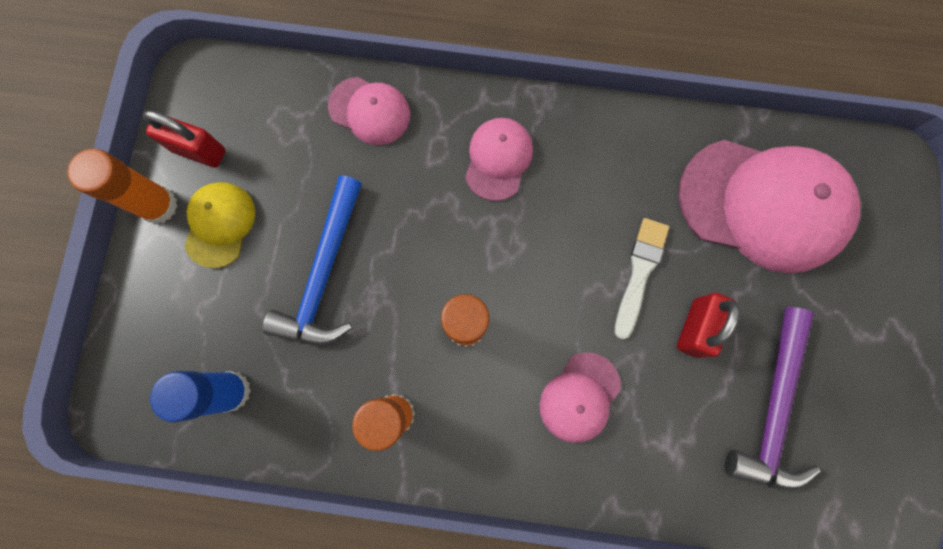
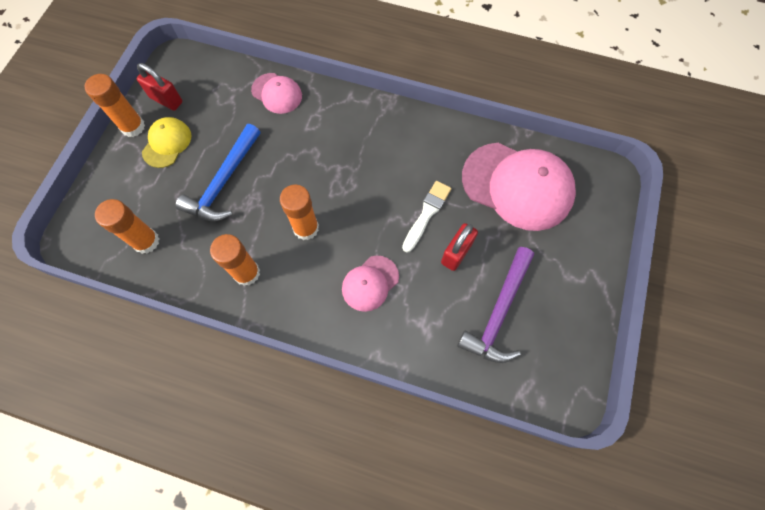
camera: 10 degrees right, 10 degrees down
blue glue stick [150,371,251,422] -> orange glue stick [95,199,159,254]
pink cap [465,118,533,201] -> none

